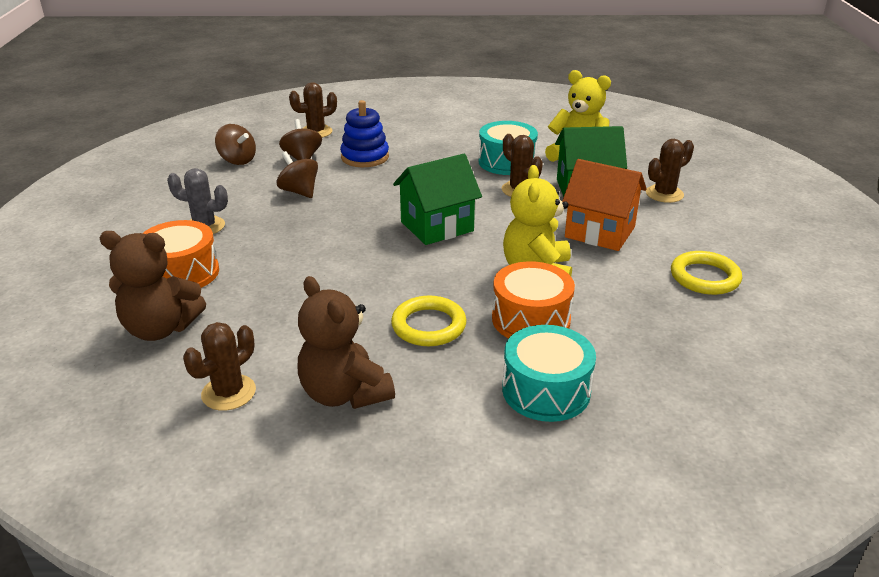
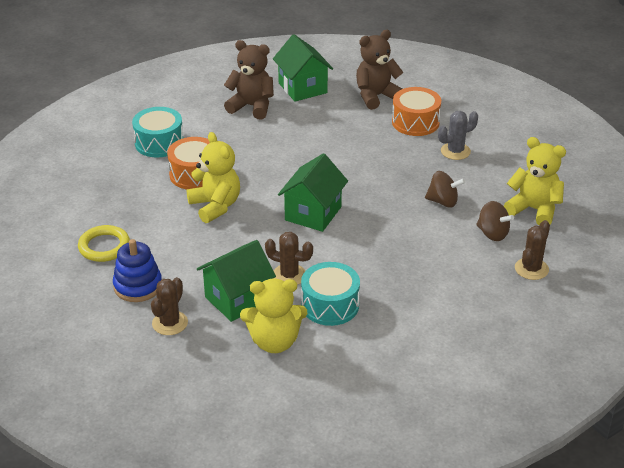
camera: 145 degrees right, 5 degrees up
brown cactus [183,322,256,411] -> green house [273,34,333,101]
brown spinning top [215,124,256,165] -> yellow teddy bear [504,137,566,226]
blue stacking toy [340,100,389,167] -> blue stacking toy moved to [113,239,162,302]
yellow ring [391,295,467,346] -> none
orange house [562,159,647,251] -> none

